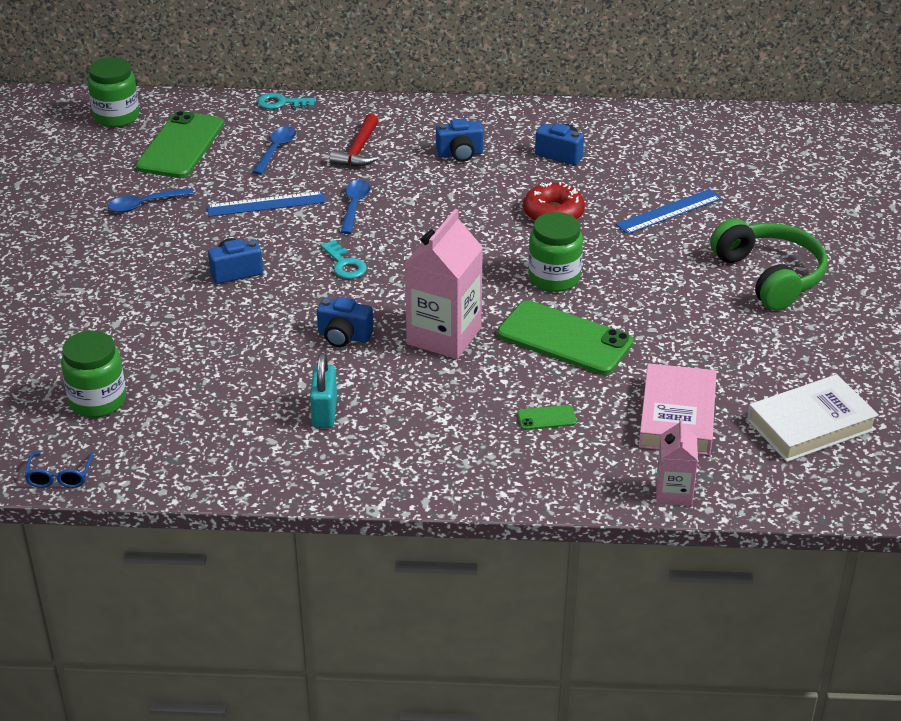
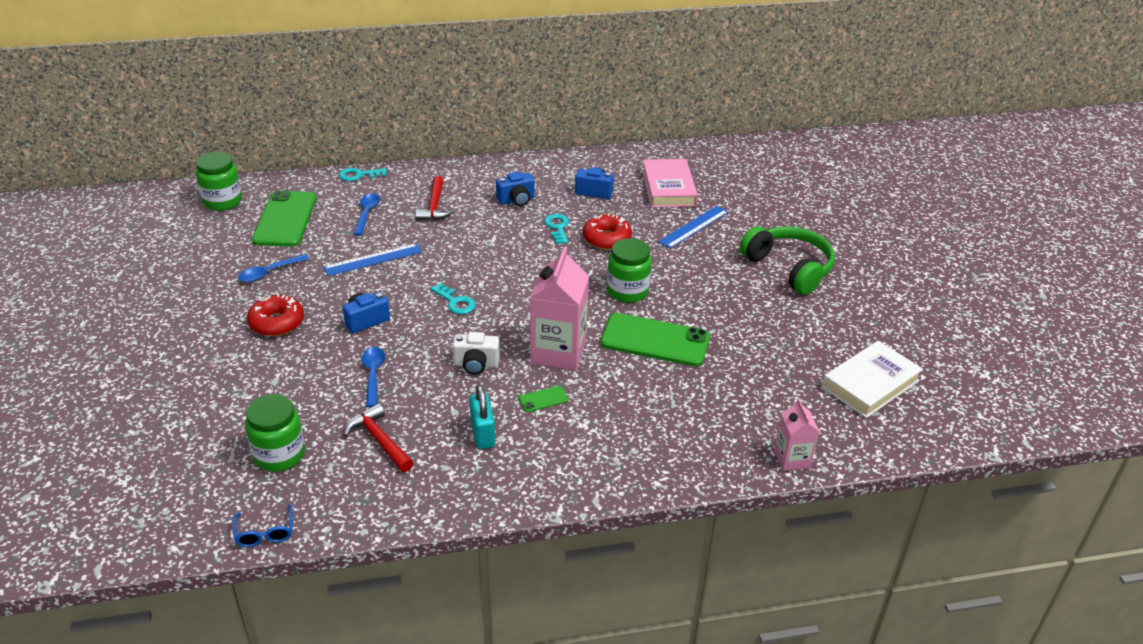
camera: 15 degrees left, 0 degrees up
blue camera [317,297,373,347] -> white camera [453,332,500,374]
blue spoon [341,180,371,234] -> blue spoon moved to [362,347,385,407]
green phone [517,405,577,430] -> green phone moved to [519,386,569,412]
pink book [639,363,717,455] -> pink book moved to [642,159,698,208]
none -> red donut [247,294,304,336]
none -> red hammer [344,403,414,472]
none -> turquoise key [544,214,569,244]

